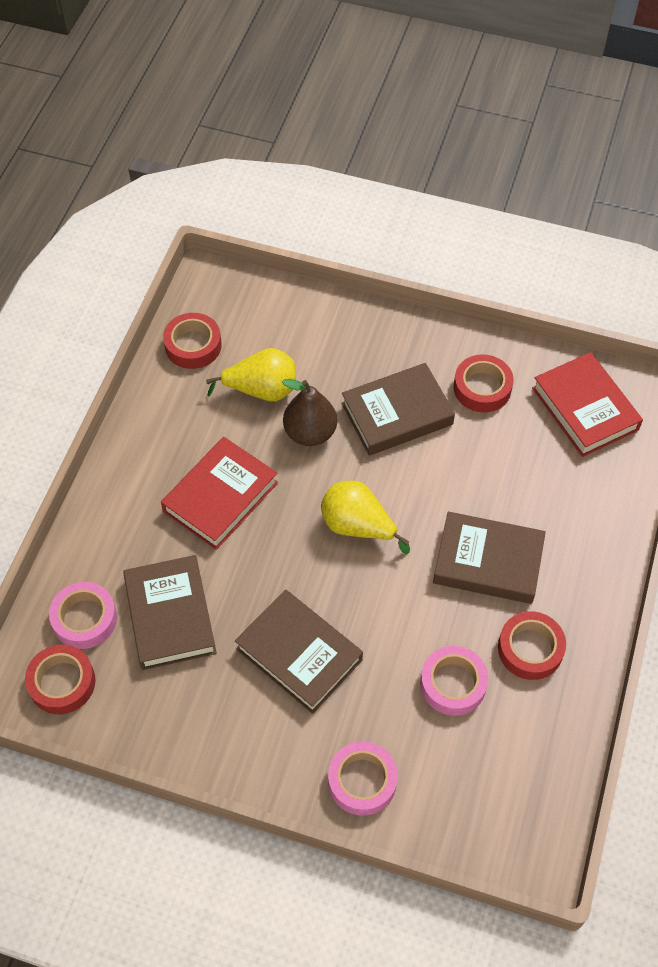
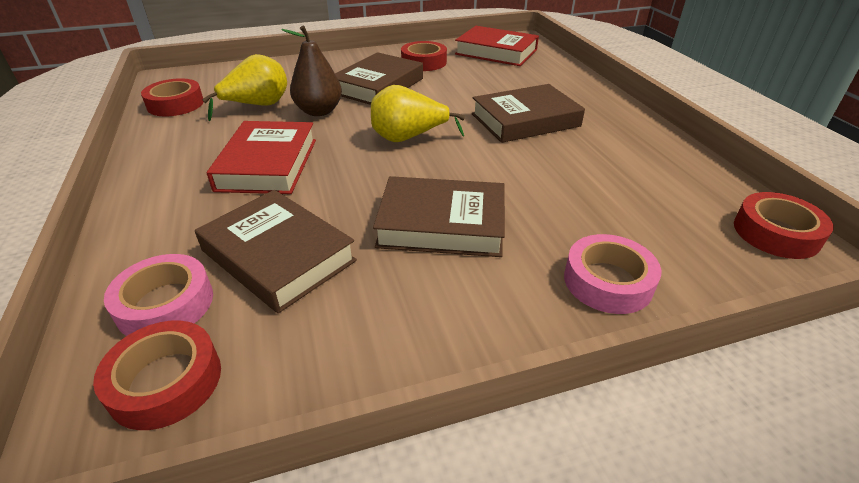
camera: 35 degrees left, 20 degrees down
pink tape [420,646,488,716] -> none
red tape [498,611,566,680] -> red tape moved to [734,192,834,259]

